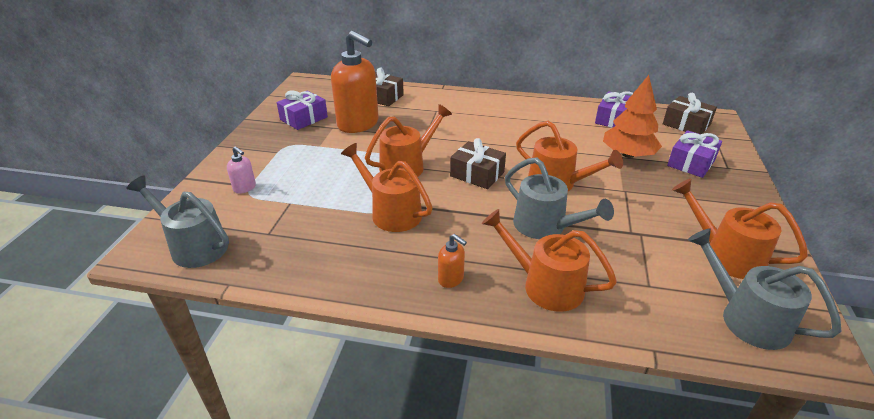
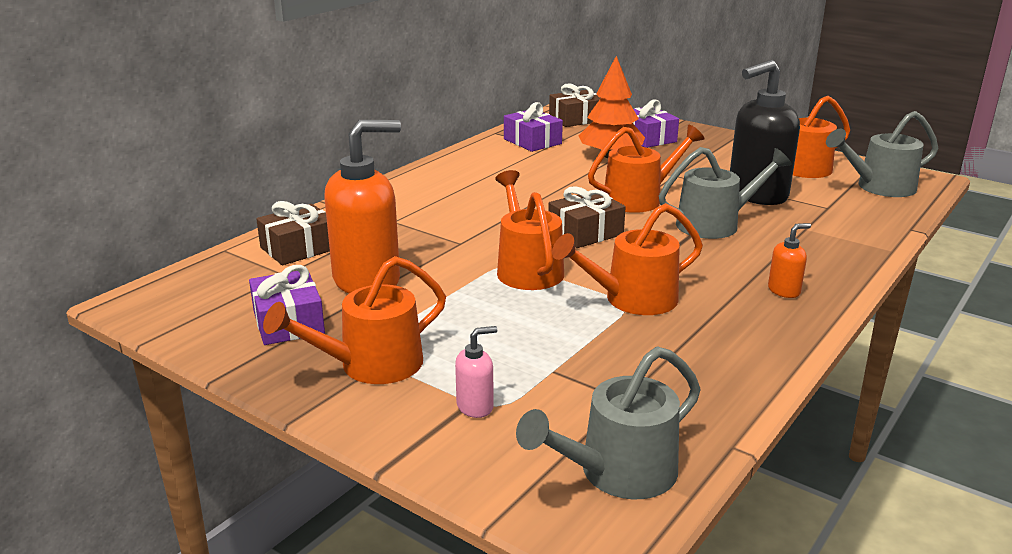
camera: 65 degrees left, 10 degrees down
orange watering can [482,209,617,312] -> orange watering can moved to [263,256,446,384]
none -> black soap dispenser [730,60,800,205]

